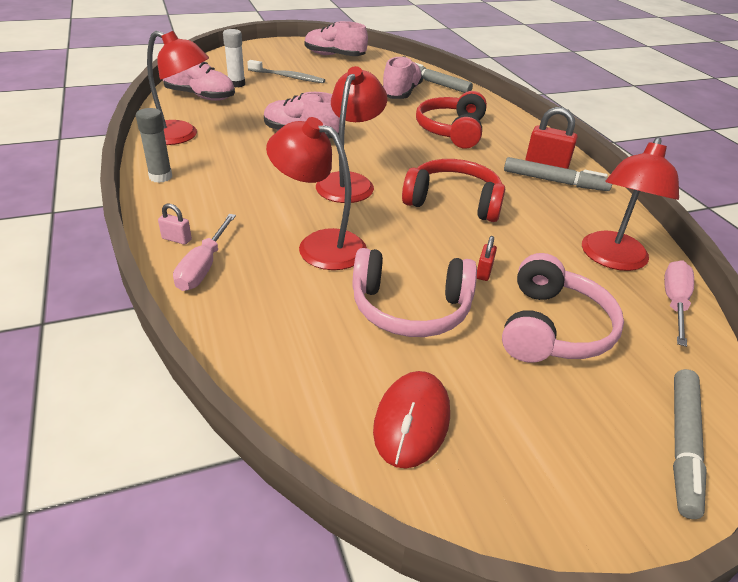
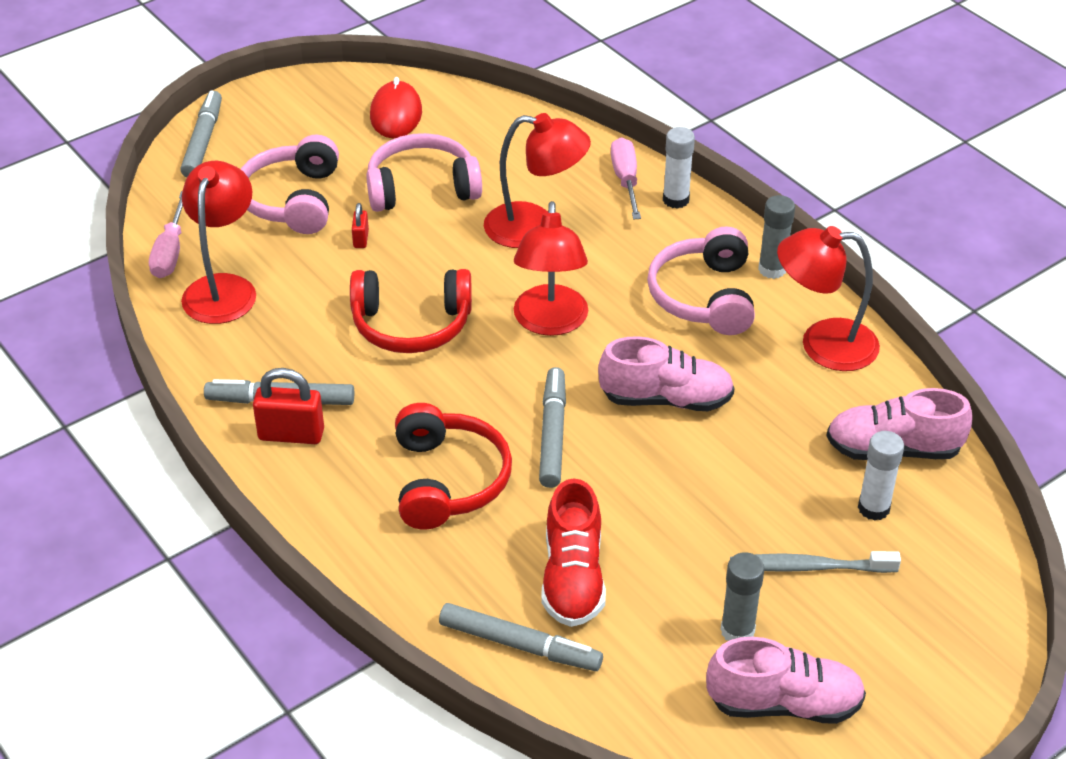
camera: 165 degrees right, 5 degrees up
pink padlock [158,204,192,245] -> white glue stick [663,127,695,209]
pink shoe [383,56,423,99] -> red shoe [541,478,606,627]
none -> grey marker [539,367,566,488]
none -> pink headphones [647,226,755,335]
none -> grey glue stick [720,552,765,641]

